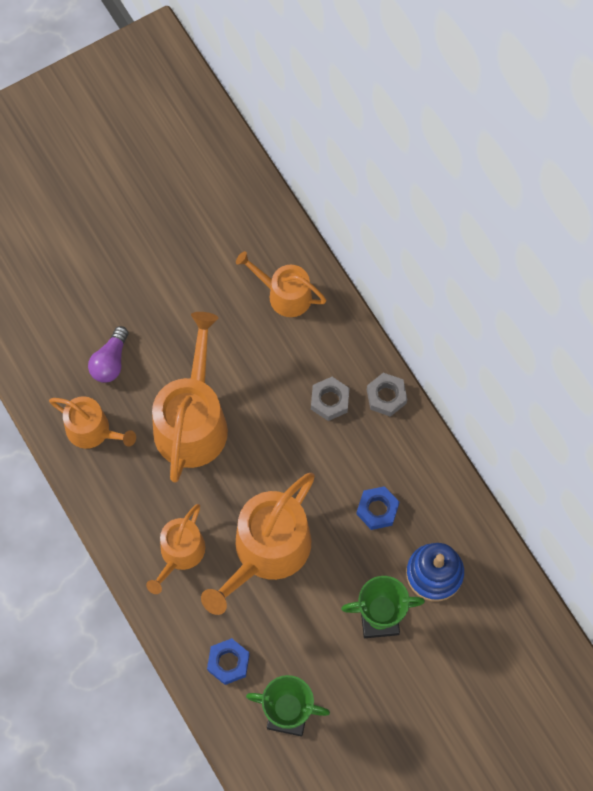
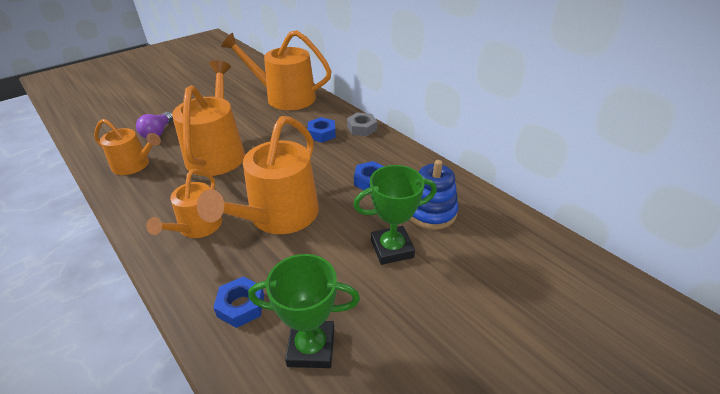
camera: 10 degrees left, 30 degrees down
orange watering can [236,251,326,317] -> orange watering can [221,30,332,110], size x1.70
grey nut [311,377,350,421] -> blue nut [308,117,336,143]

